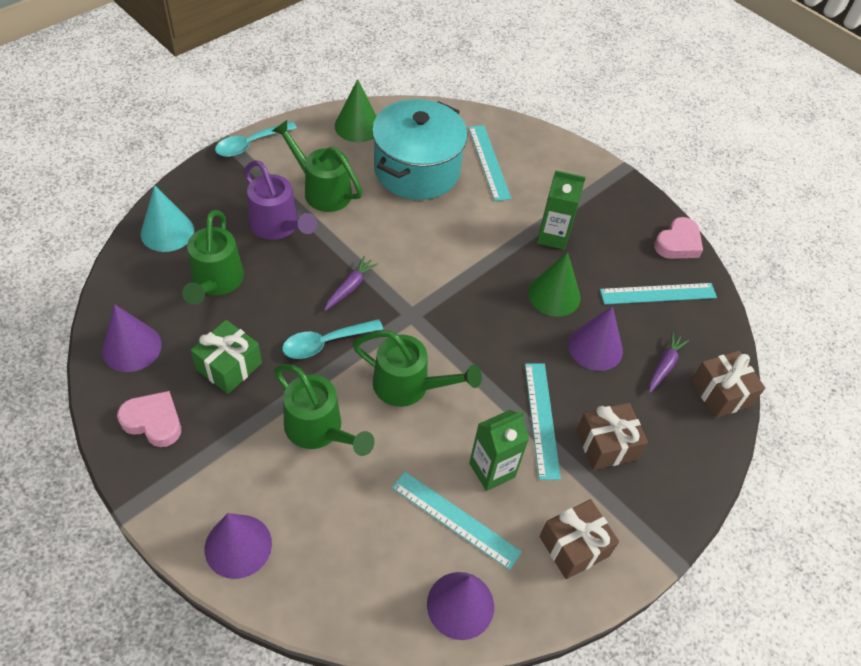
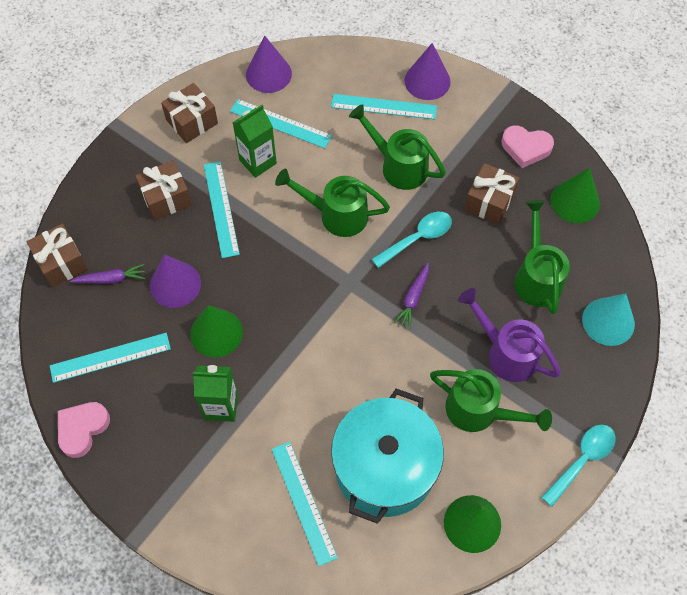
camera: 175 degrees right, 10 degrees up
purple cone [102,304,162,372] -> green cone [551,168,600,223]
green gift [190,320,262,394] -> brown gift [464,163,519,225]
purple carrot [649,332,689,393] -> purple carrot turned 120 degrees counterclockwise [70,264,145,284]
none -> turquoise ruler [331,94,437,119]

